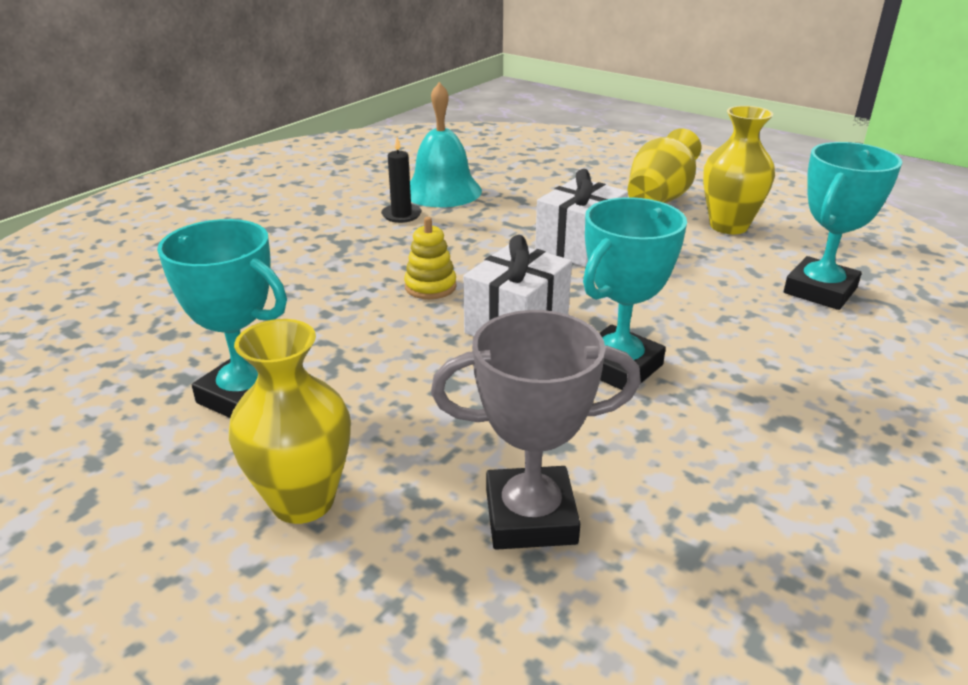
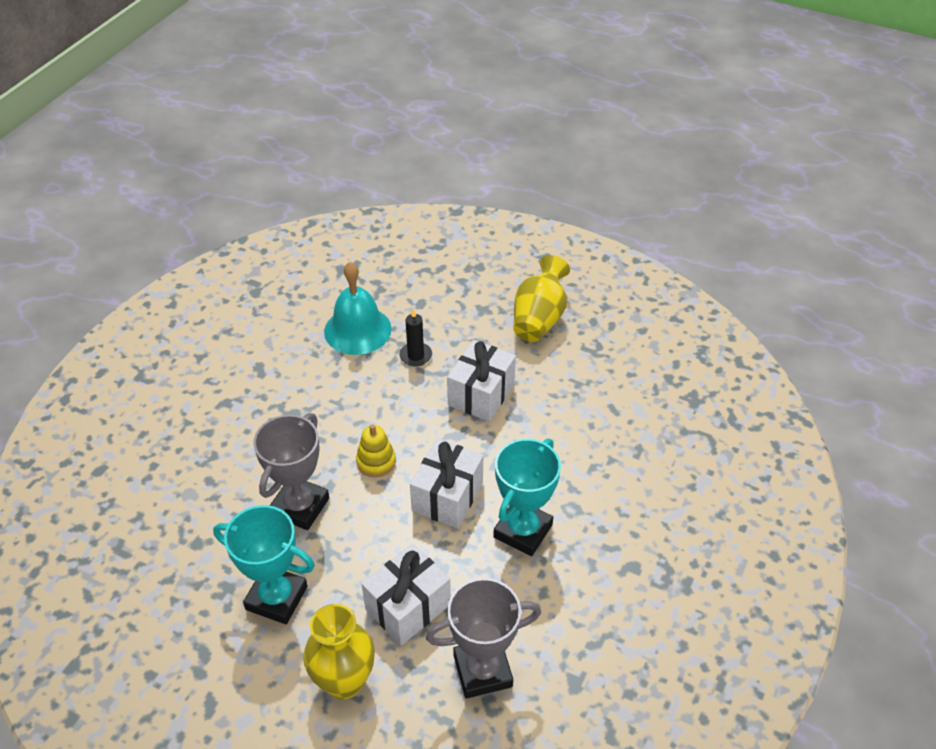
camera: 10 degrees left, 15 degrees up
black candle [381,137,422,223] -> black candle moved to [399,309,432,367]
yellow vase [703,106,775,234] -> none
turquoise trophy [784,142,902,310] -> none
none -> grey trophy [254,413,329,530]
none -> white gift [362,544,451,646]

